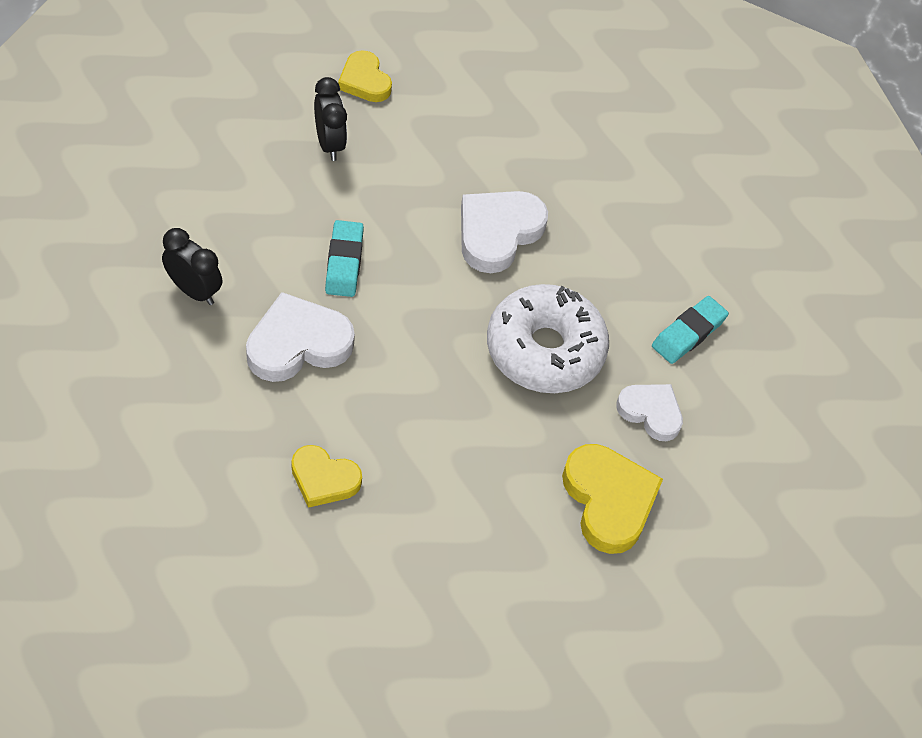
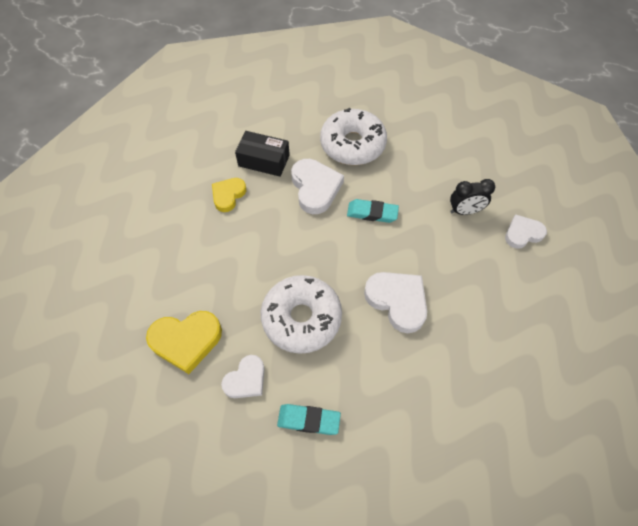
camera: 105 degrees right, 5 degrees up
black clock [162,228,223,305] -> white donut [320,108,387,165]
yellow heart [338,50,392,102] -> white heart [505,214,547,249]
turquoise eraser [652,296,729,364] -> turquoise eraser turned 45 degrees counterclockwise [277,404,341,435]
none -> black box [235,131,290,177]

